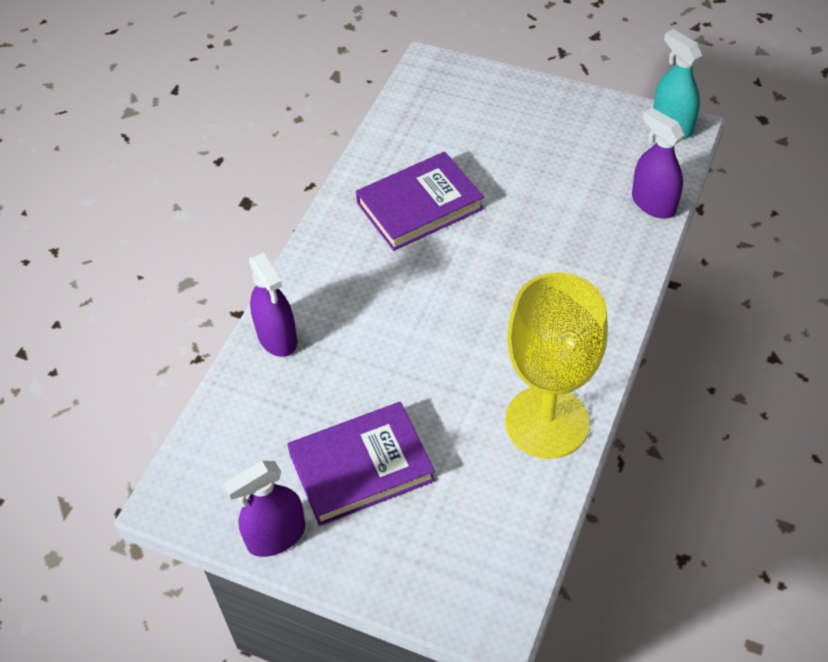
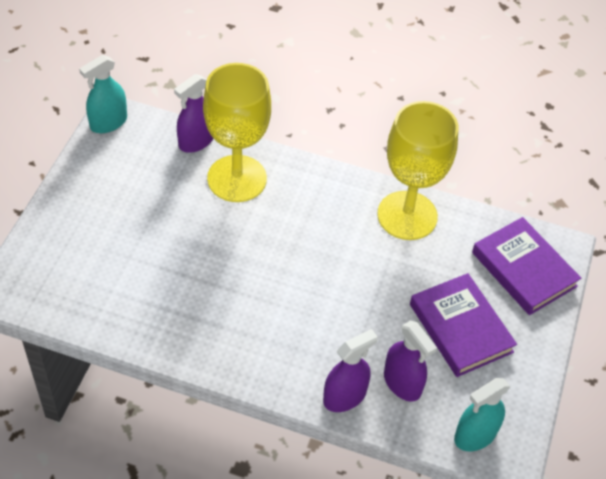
camera: 100 degrees left, 0 degrees up
purple spray bottle [223,461,305,557] -> purple spray bottle moved to [384,320,437,402]
purple book [356,152,484,251] -> purple book moved to [472,217,581,315]
none -> yellow goblet [203,63,271,202]
none -> turquoise spray bottle [454,378,511,451]

